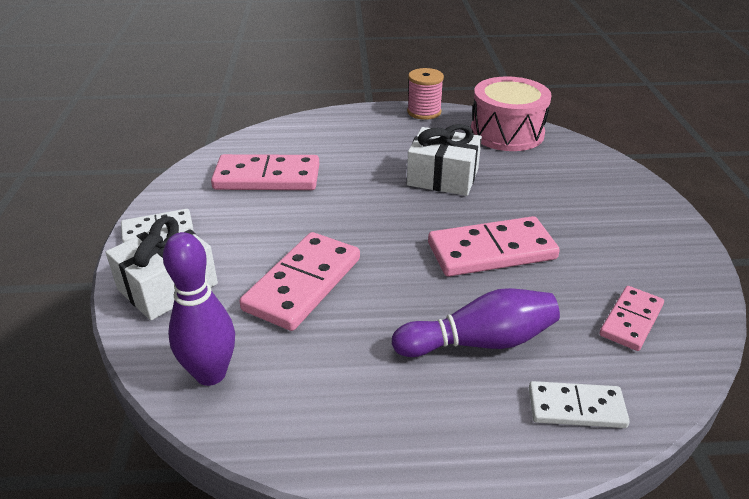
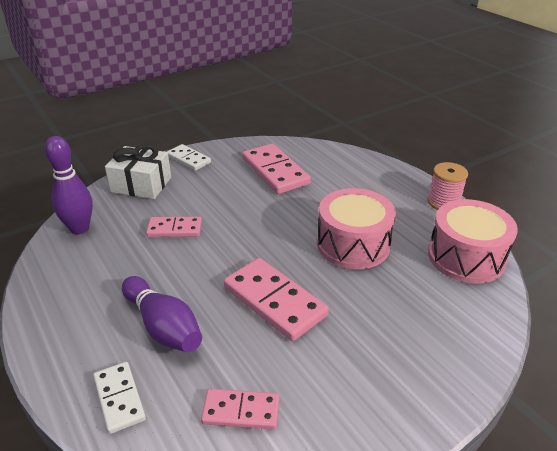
camera: 60 degrees right, 0 degrees up
pink domino [239,232,360,331] -> pink domino [146,217,202,237], size x0.60
white gift [407,124,482,196] -> pink drum [317,188,396,269]

